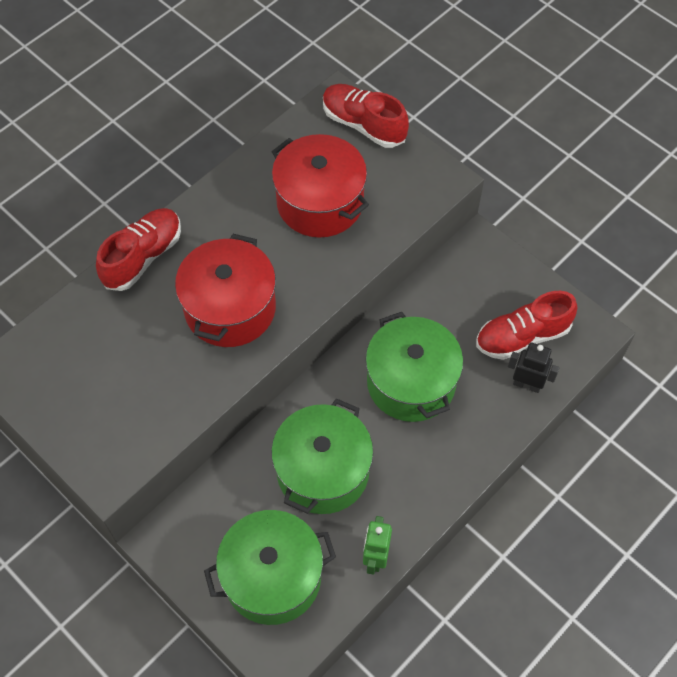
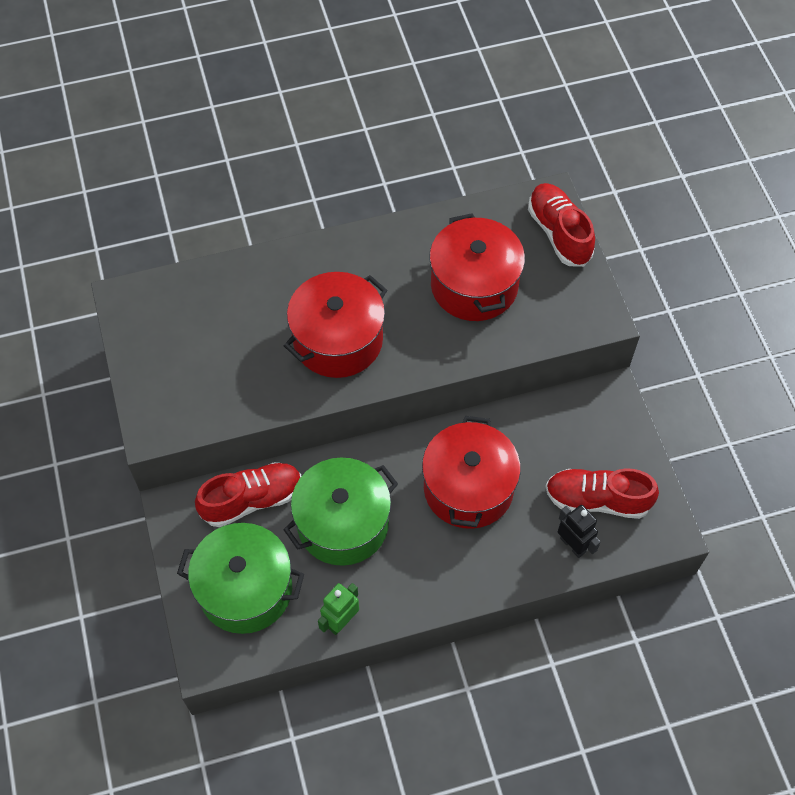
camera: 30 degrees right, 0 degrees up
red shoe [96,208,181,291] -> red shoe moved to [195,462,301,527]
green pot [365,312,463,422] -> red pot [422,416,521,529]

